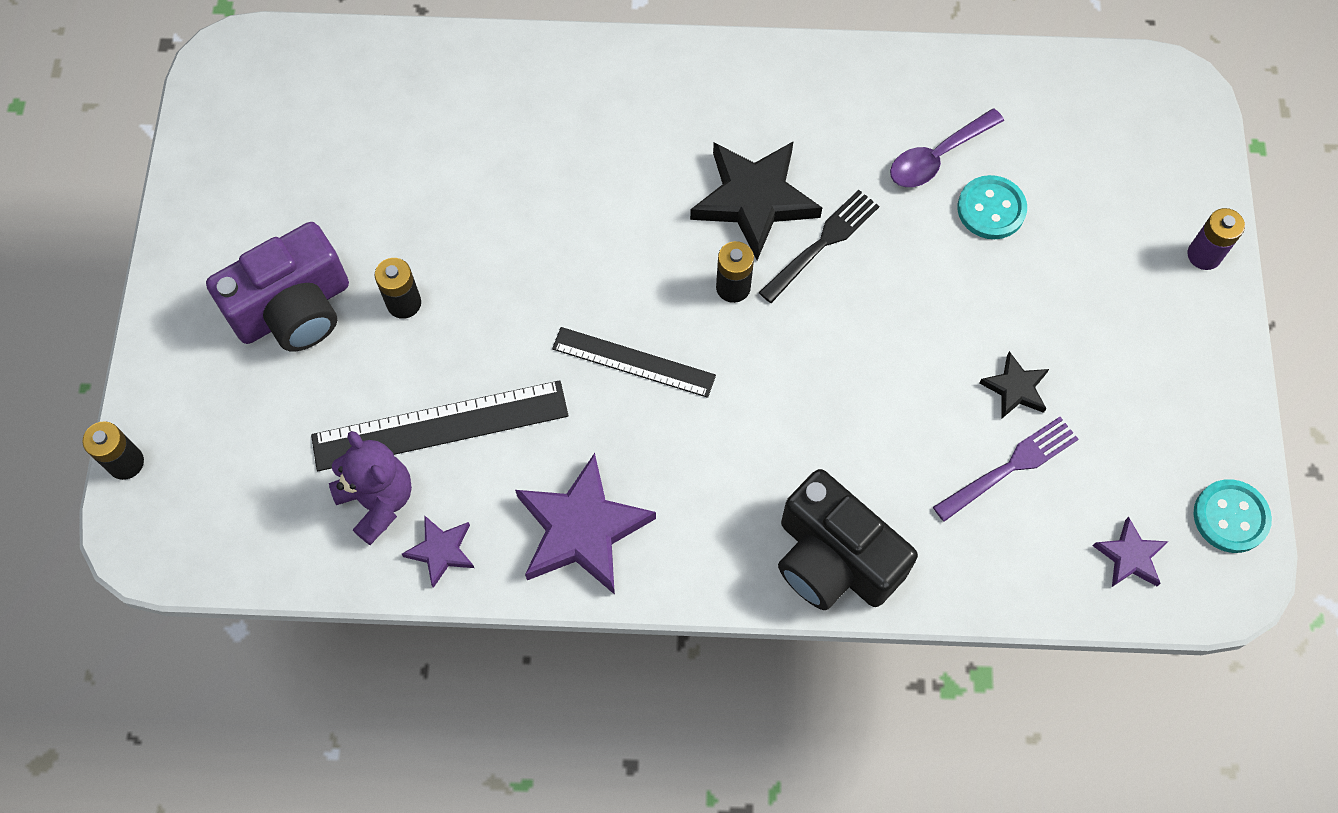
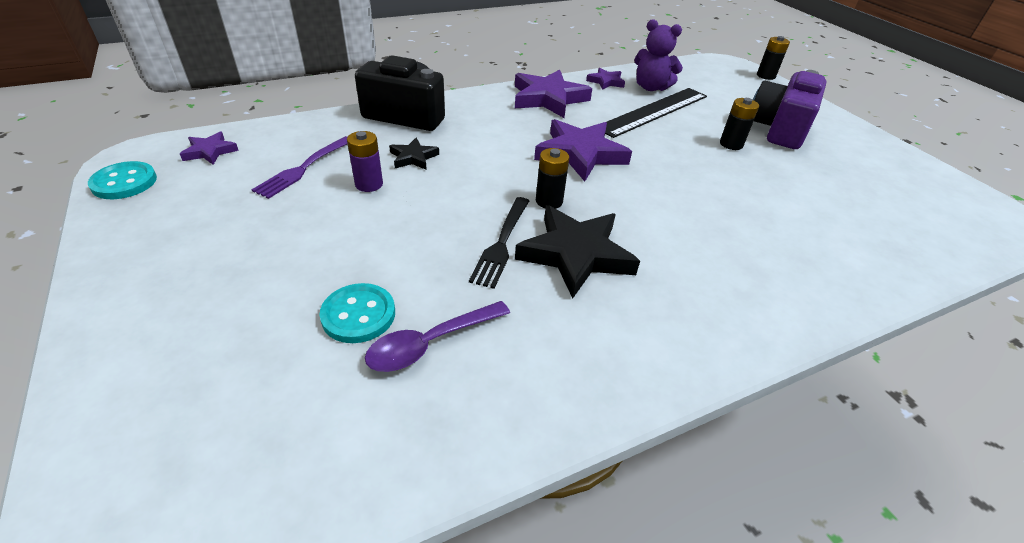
camera: 150 degrees right, 25 degrees down
black ruler [552,327,716,398] -> purple star [534,119,632,181]
purple spoon [890,108,1004,187] -> purple spoon turned 150 degrees counterclockwise [365,301,510,372]
black star [979,351,1049,418] -> black star moved to [389,138,439,170]
purple battery [1188,208,1245,270] -> purple battery moved to [347,131,383,192]

